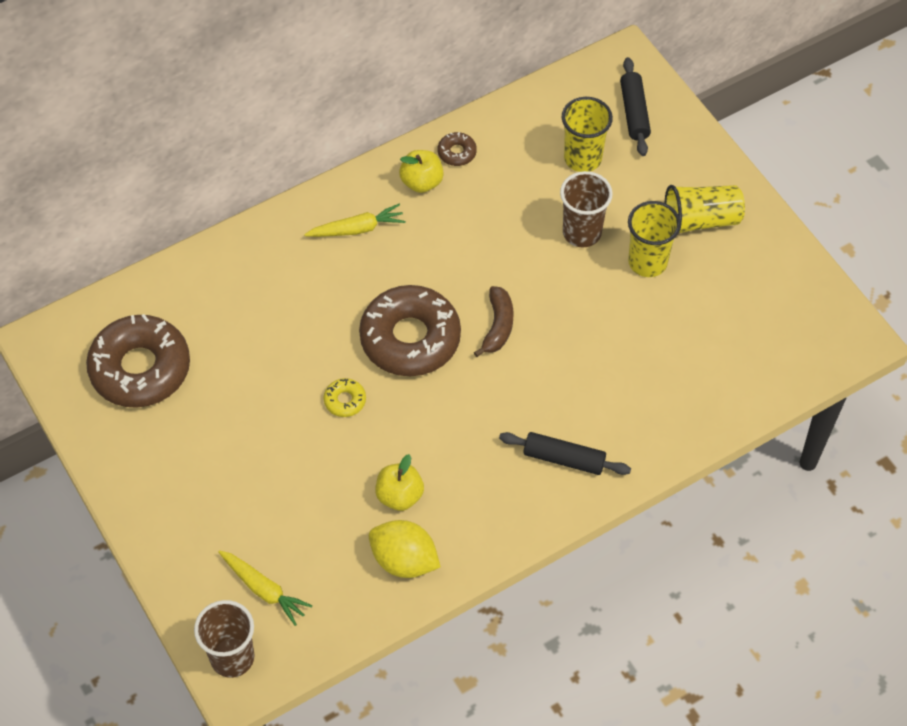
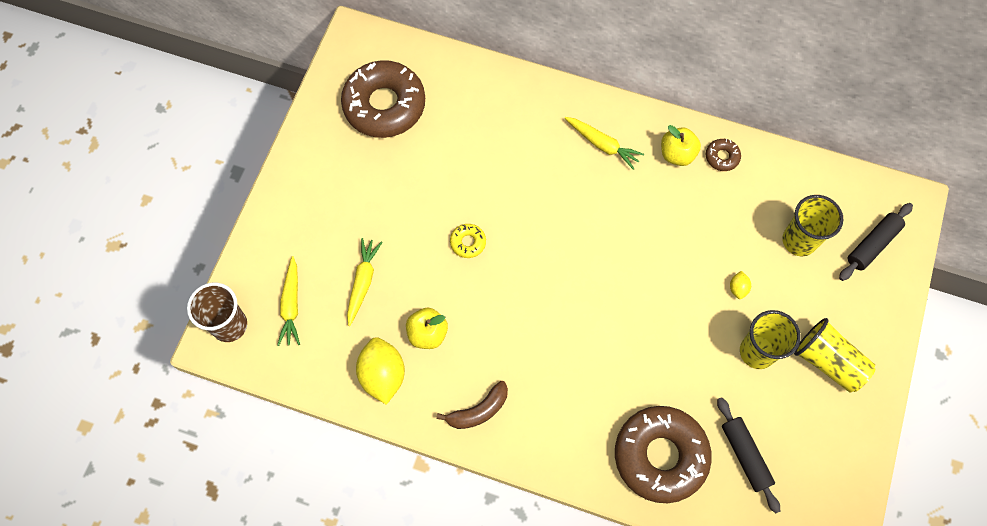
camera: 50 degrees right, 10 degrees up
brown donut [359,285,461,376] -> brown donut moved to [615,406,712,503]
brown banana [474,286,514,357] -> brown banana moved to [436,381,508,429]
black rolling pin [499,432,631,475] -> black rolling pin moved to [717,397,780,513]
brown cup [560,171,613,248] -> yellow lemon [730,271,751,299]
none -> yellow carrot [347,238,382,326]

